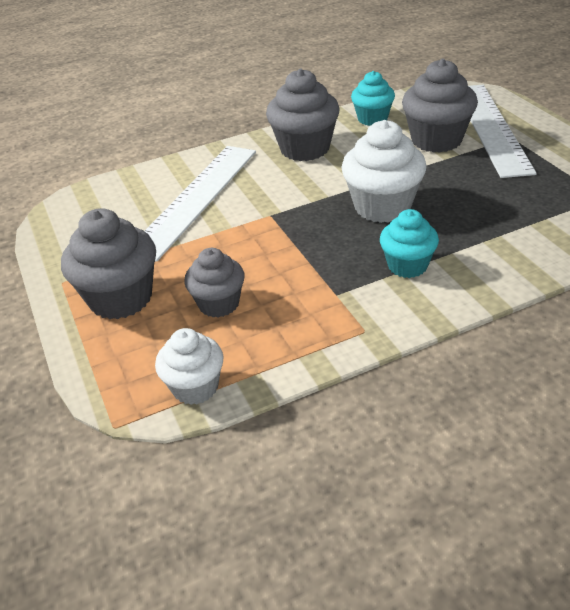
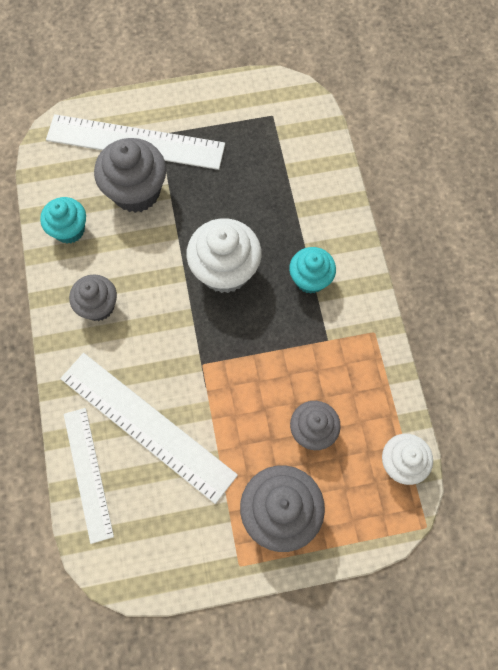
camera: 80 degrees left, 30 degrees up
grey cupcake [266,68,340,161] -> grey cupcake [69,274,117,321], size x0.63
none -> white ruler [64,408,114,544]

